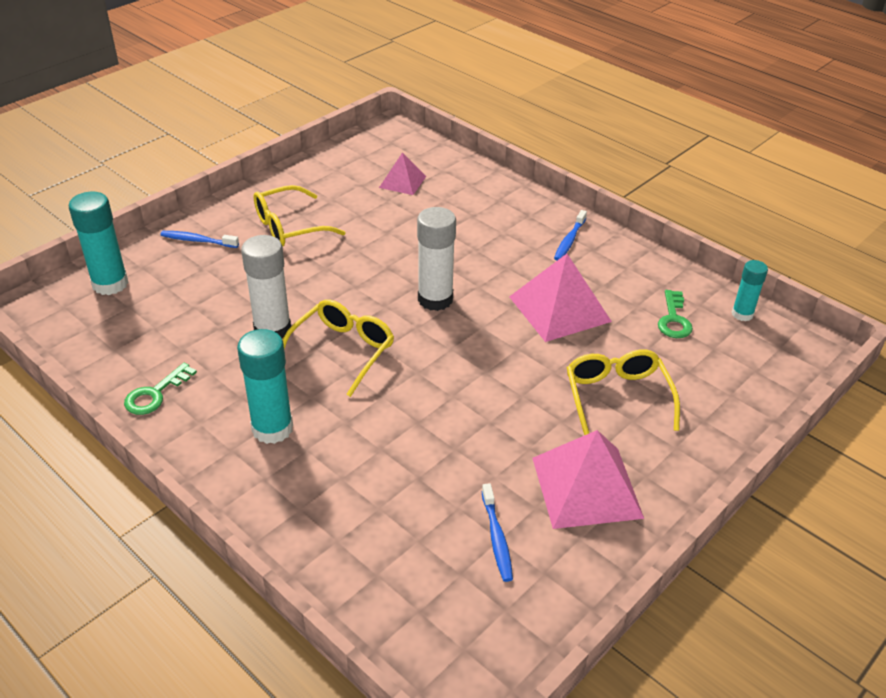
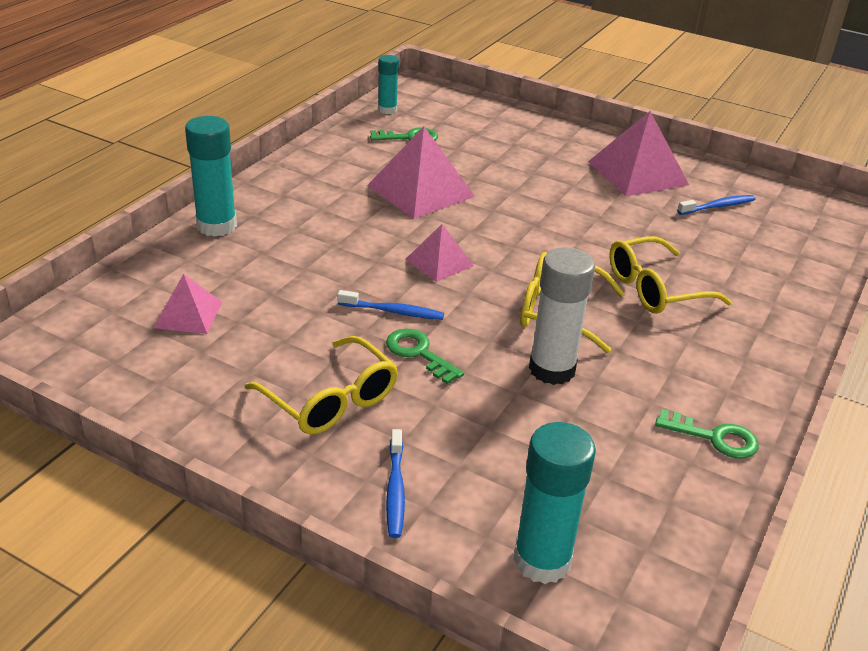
camera: 105 degrees left, 5 degrees down
turquoise glue stick [237,329,293,444] -> turquoise glue stick moved to [185,116,237,237]
white glue stick [417,207,456,311] -> pink pyramid [406,224,474,282]
blue toothbrush [554,210,587,261] -> blue toothbrush moved to [337,290,444,320]
yellow glasses [567,349,680,435] -> yellow glasses moved to [609,236,732,314]
none -> green key [386,328,464,384]

